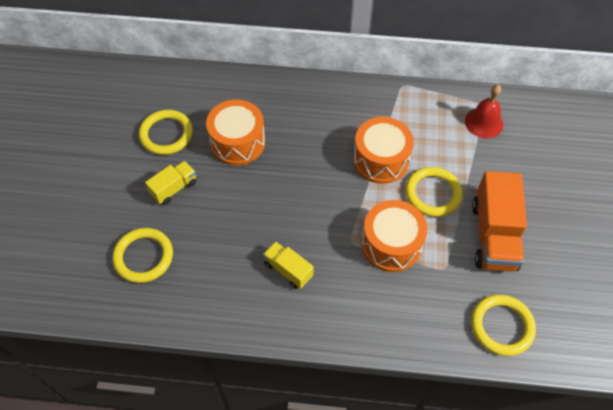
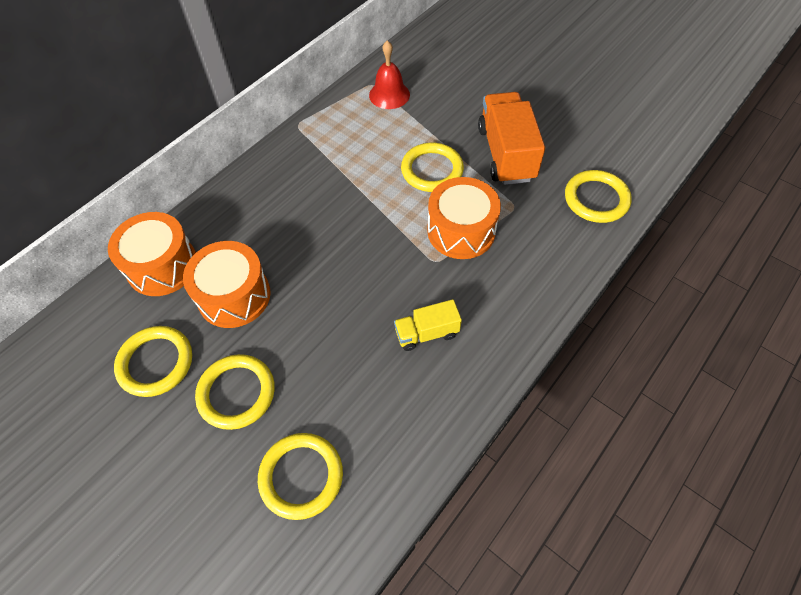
camera: 55 degrees left, 0 degrees up
yellow truck [145,161,196,205] -> yellow ring [195,354,275,430]
orange drum [353,117,414,184] -> orange drum moved to [108,212,196,296]
orange truck [472,171,527,272] -> orange truck turned 135 degrees counterclockwise [478,92,545,185]

